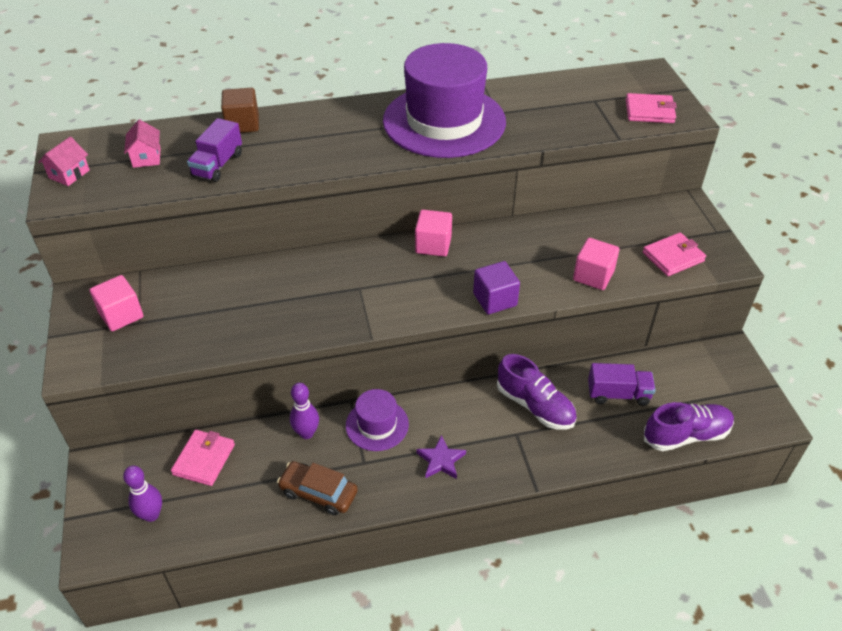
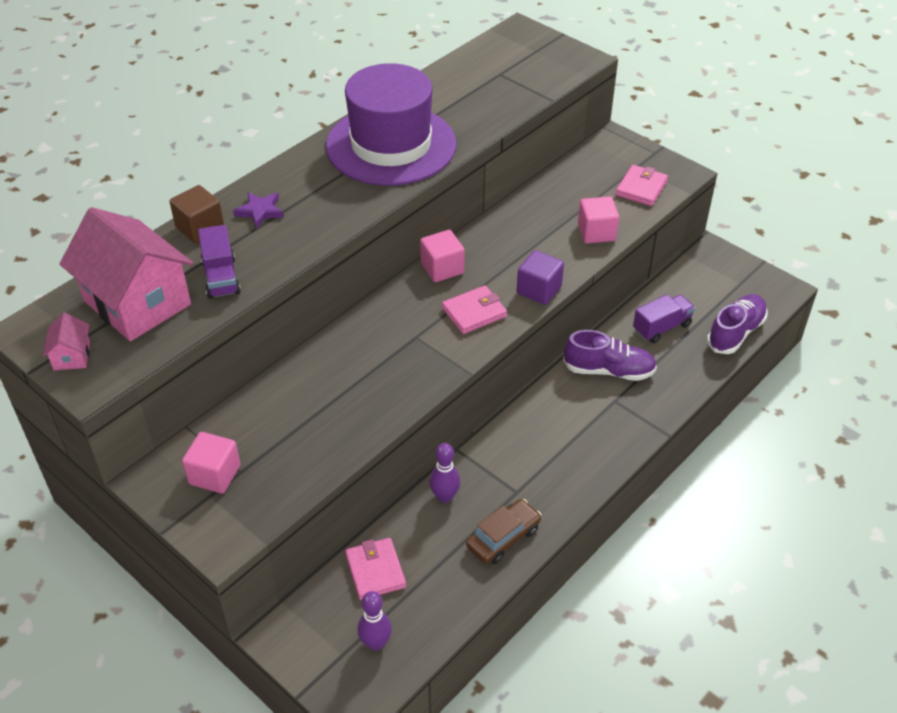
camera: 35 degrees left, 0 degrees up
pink house [124,119,160,168] -> pink house [60,207,193,341], size x2.39
brown car [277,461,358,516] -> brown car turned 150 degrees clockwise [466,499,542,564]
purple hat [346,389,409,451] -> none
purple star [417,435,466,479] -> purple star moved to [233,192,284,229]
pink wallet [626,93,677,123] -> pink wallet moved to [442,285,507,334]

